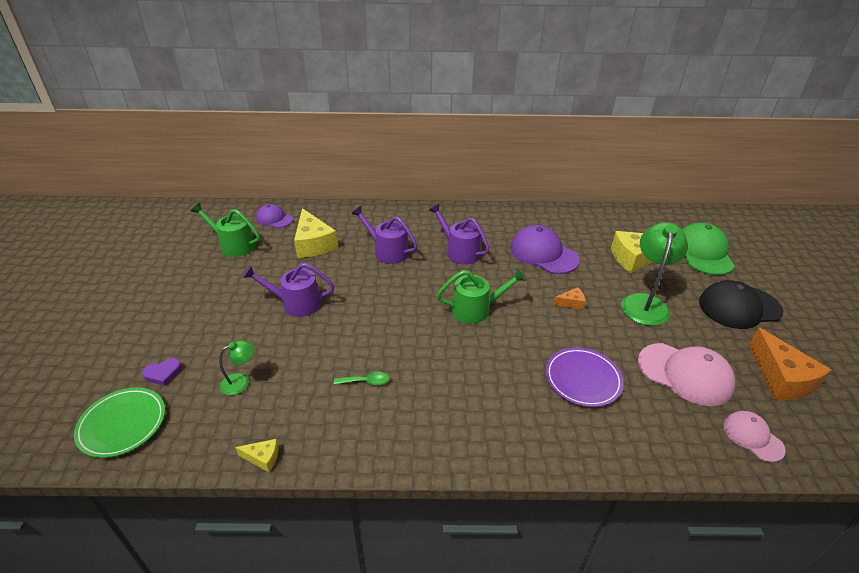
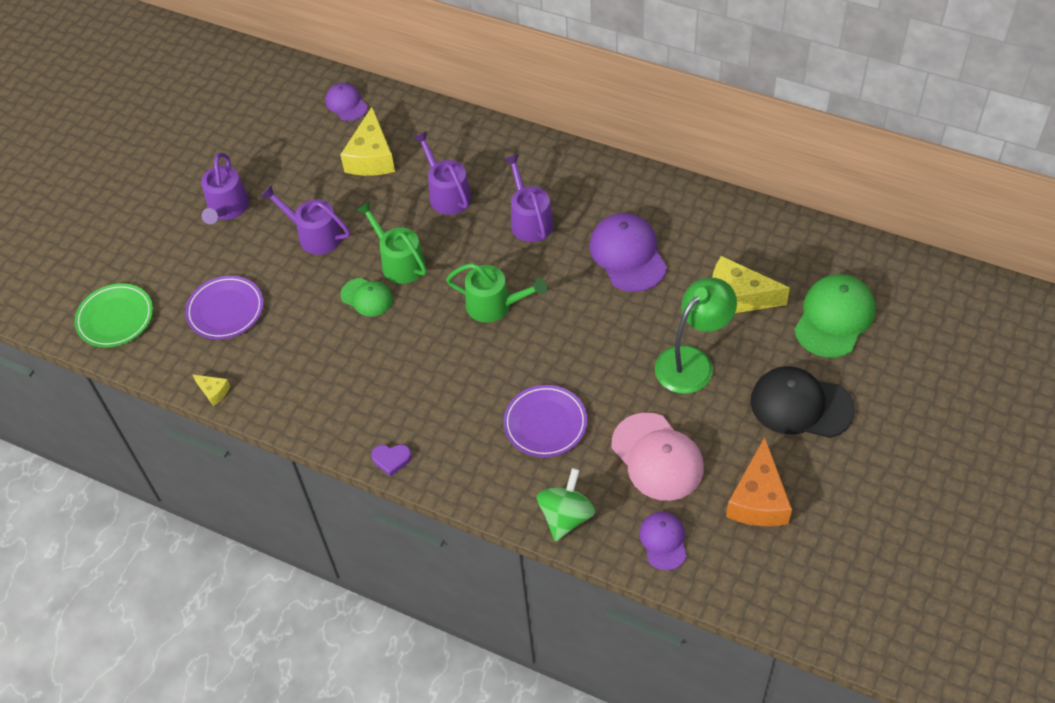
camera: 30 degrees right, 15 degrees up
purple heart [142,358,182,386] -> purple heart moved to [371,444,412,476]
green watering can [190,203,260,257] -> green watering can moved to [357,201,427,284]
green lamp [219,340,254,395] -> purple plate [185,276,263,339]
green spoon [334,372,389,385] -> none
orange cheese [553,287,586,310] -> none
pink cap [724,411,786,462] -> purple cap [639,512,687,570]
none -> purple watering can [201,153,249,224]
none -> green cap [340,278,393,317]
none -> green spinning top [537,468,596,541]

